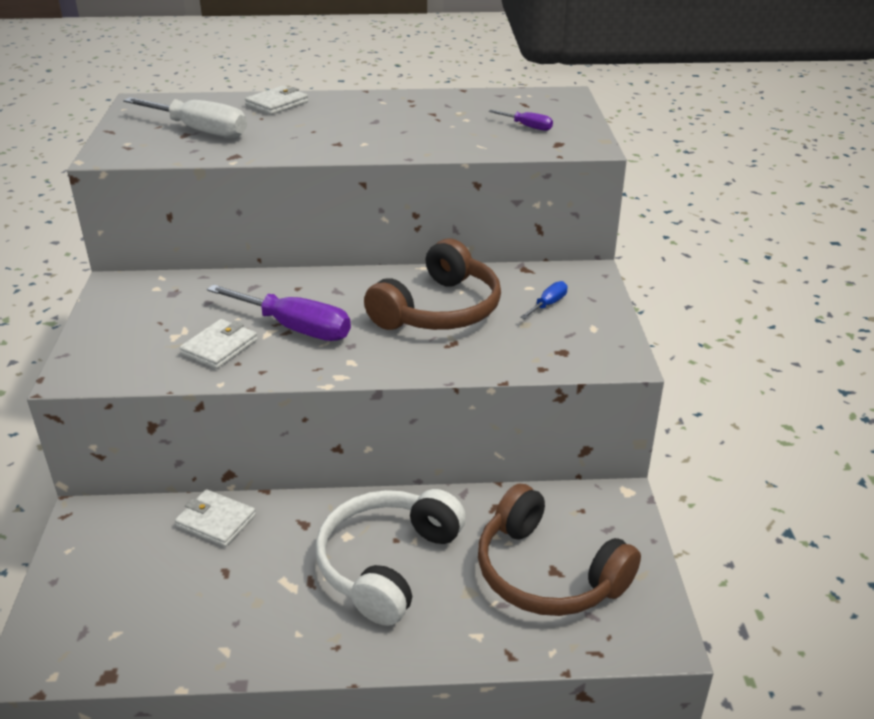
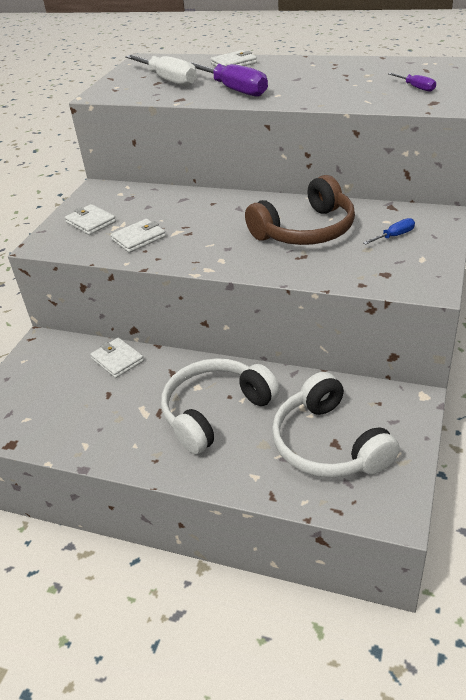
camera: 25 degrees right, 5 degrees up
purple screwdriver [207,284,351,341] -> purple screwdriver moved to [190,62,268,96]
brown headphones [478,484,641,616] -> white headphones [272,372,400,478]
none -> white wallet [65,204,116,235]

